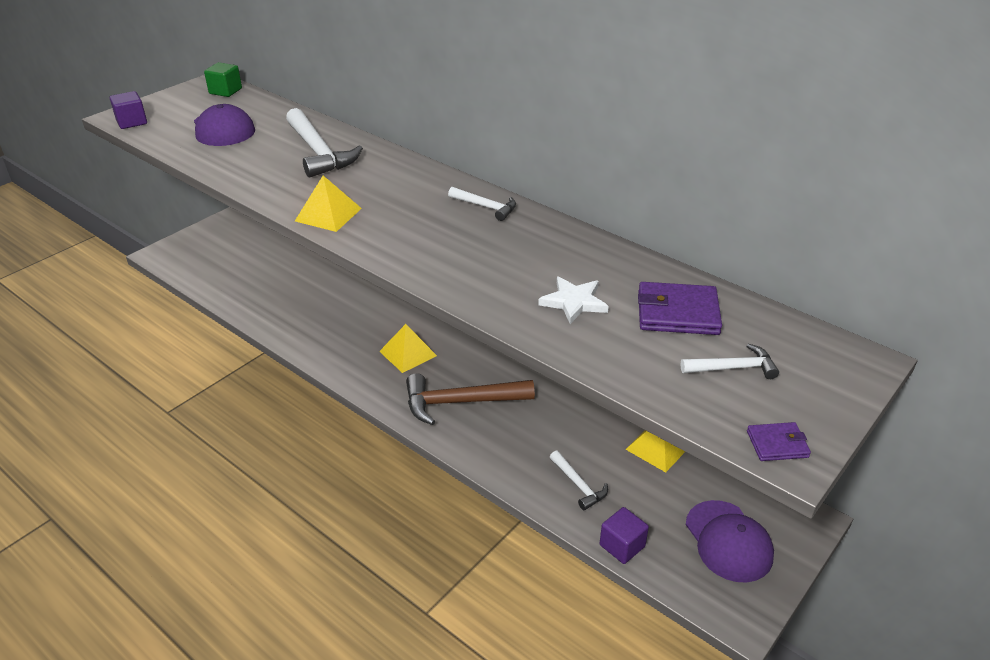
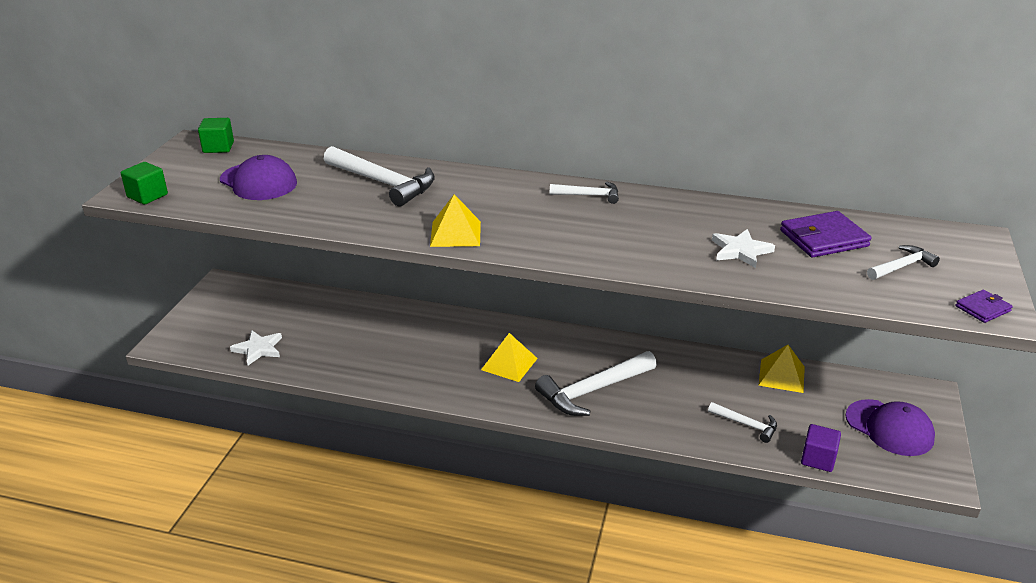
camera: 25 degrees left, 5 degrees down
purple cube [110,91,147,129] -> green cube [121,162,168,205]
brown hammer [406,373,535,425] -> white hammer [535,351,657,416]
none -> white star [230,330,282,365]

